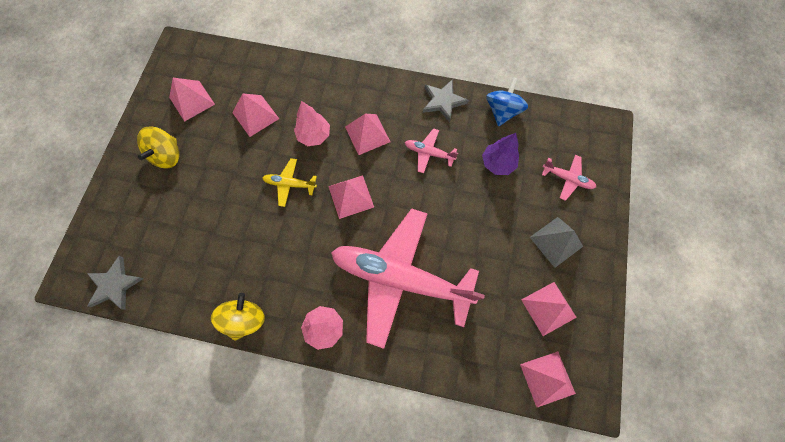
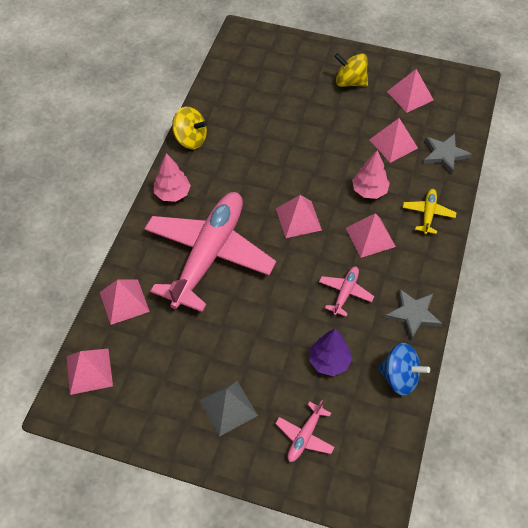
camera: 95 degrees right, 15 degrees down
grey star [87,256,144,310] -> grey star moved to [423,134,472,174]
yellow plane [262,158,317,207] -> yellow plane moved to [403,189,456,234]
pink pyramid [521,282,577,336] -> pink pyramid moved to [100,279,150,325]

